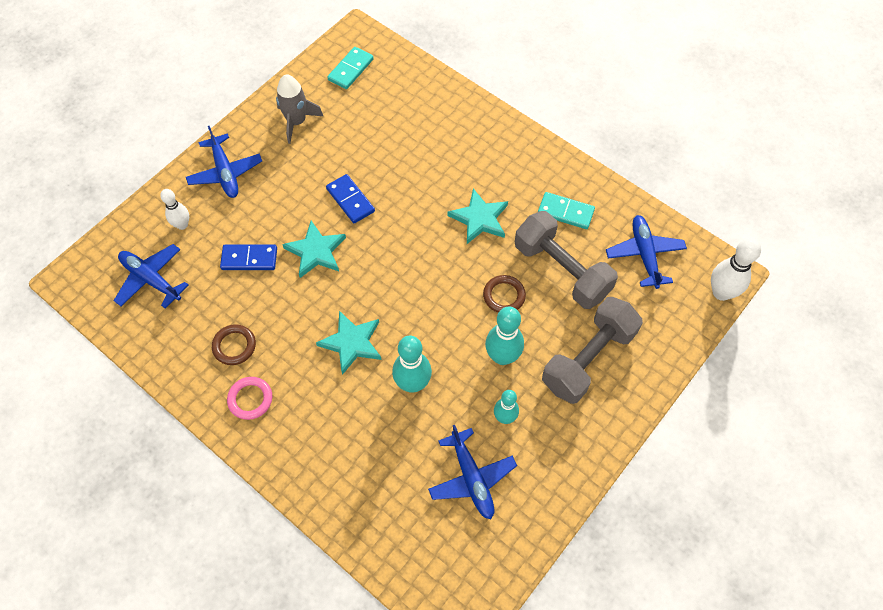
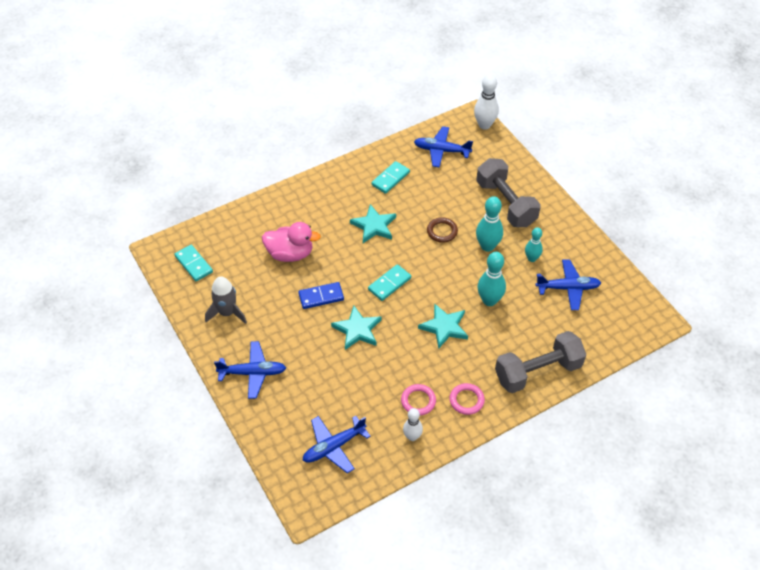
camera: 70 degrees left, 10 degrees down
white bowling pin [160,189,189,230] -> white bowling pin moved to [403,408,423,441]
brown ring [212,324,256,365] -> pink ring [401,384,436,415]
blue domino [220,244,277,270] -> none
grey dumbbell [515,211,618,309] -> grey dumbbell moved to [495,331,586,393]
none -> pink duck [262,222,321,262]
none -> turquoise domino [368,264,411,301]

